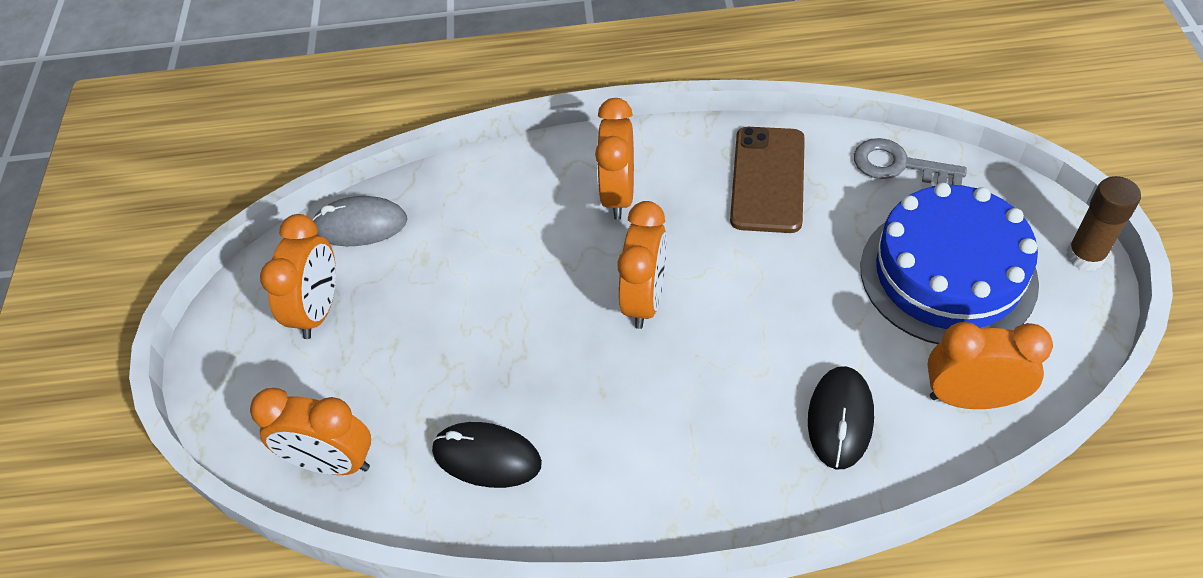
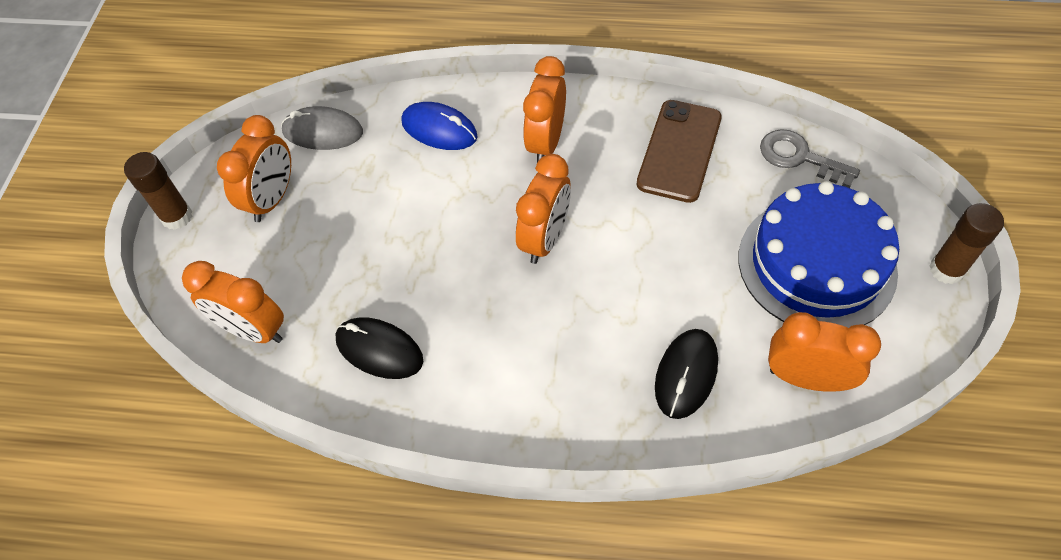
camera: 10 degrees right, 5 degrees up
none -> brown glue stick [124,152,192,230]
none -> blue mouse [402,102,478,150]

